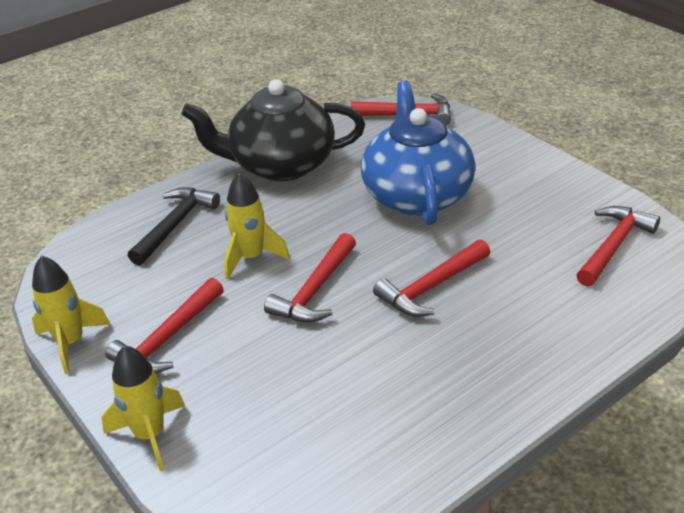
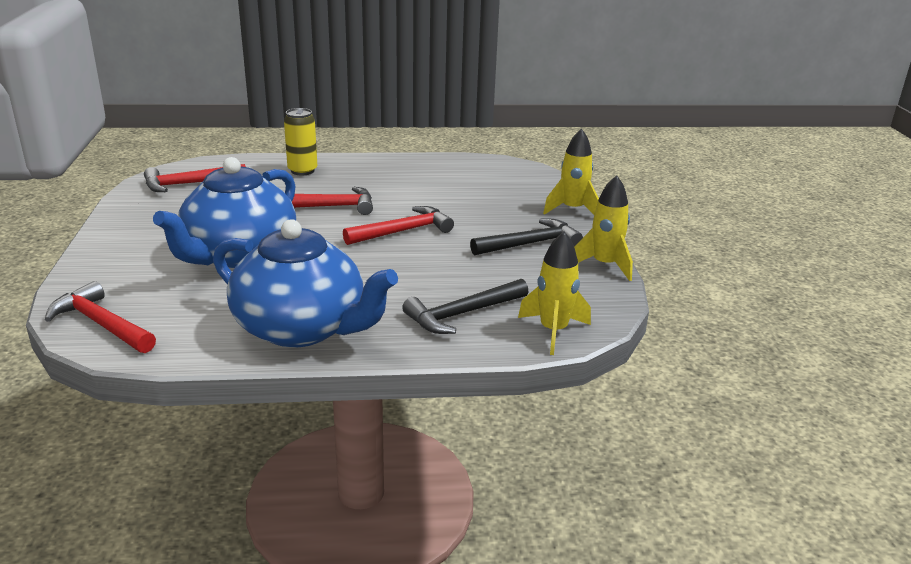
camera: 150 degrees left, 10 degrees down
red hammer [105,278,224,373] -> black hammer [470,218,583,255]
black teapot [181,79,365,181] -> blue teapot [213,219,398,347]
yellow rocket [224,172,290,280] -> yellow rocket moved to [518,231,591,355]
none -> yellow can [284,108,317,175]

